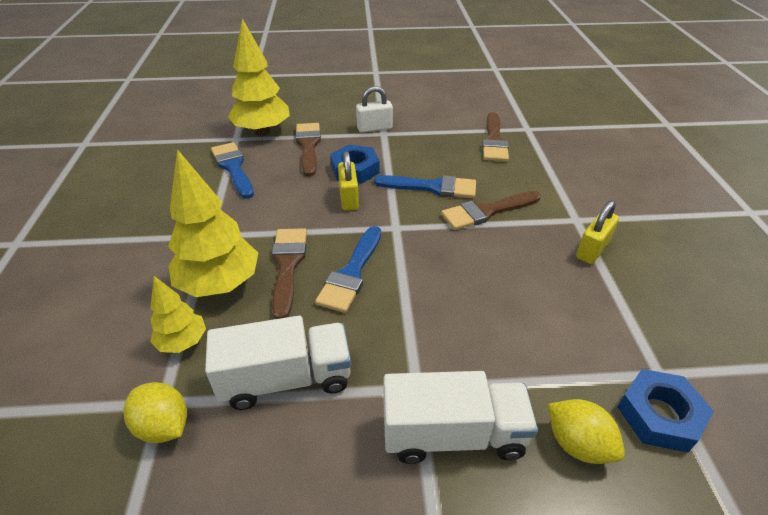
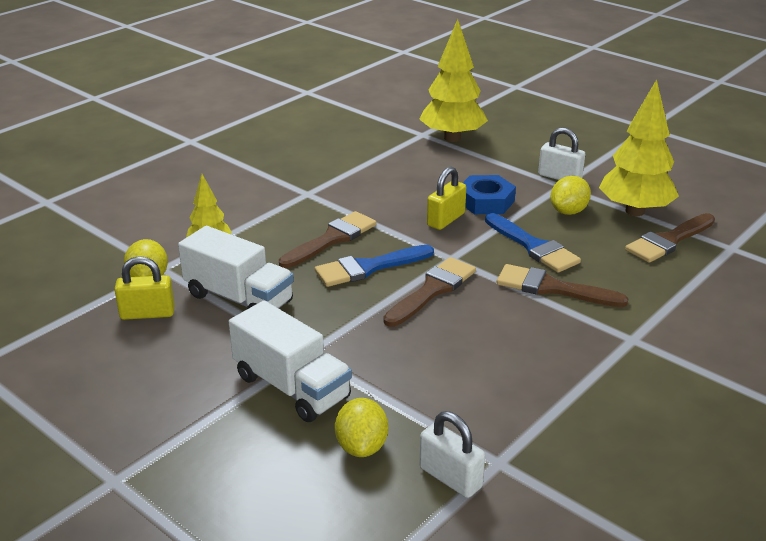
camera: 45 degrees right, 10 degrees down
yellow tree [168,149,258,297] -> yellow tree moved to [599,79,679,216]
blue brush [211,142,254,199] -> none
brown brush [296,123,321,177] -> brown brush moved to [383,257,476,327]
yellow padlock [576,200,619,264] -> yellow padlock moved to [114,256,175,320]
blue nut [617,369,714,453] -> white padlock [419,411,485,498]
none -> yellow lemon [550,176,591,215]

